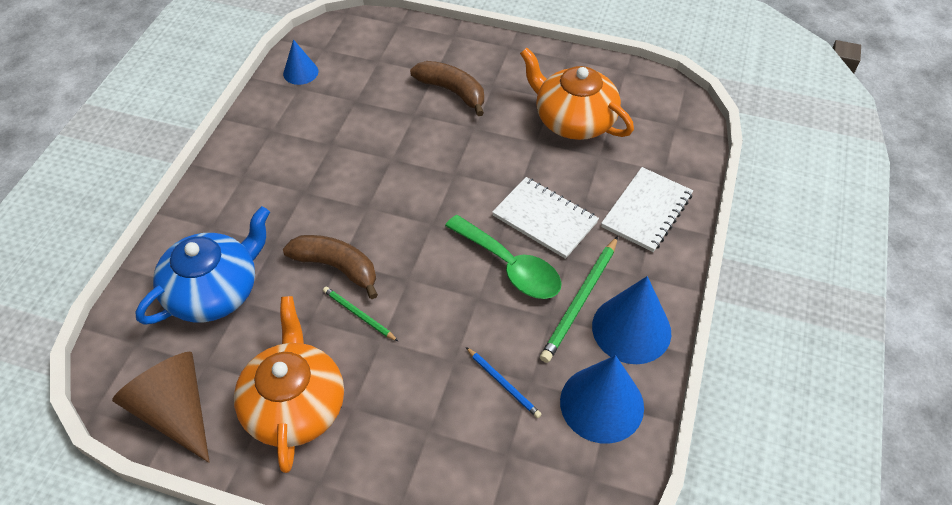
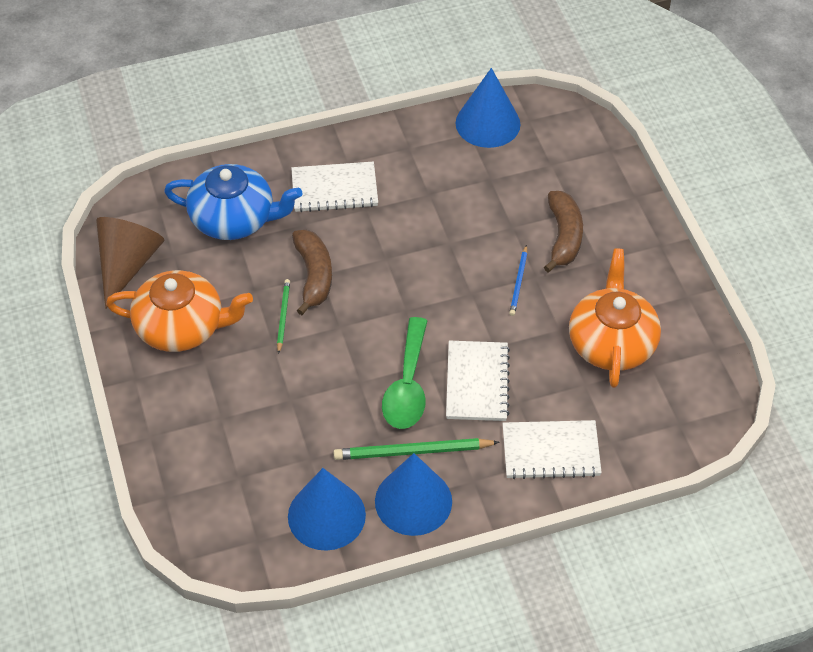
camera: 55 degrees right, 0 degrees up
orange teapot [234,296,344,473] -> orange teapot turned 45 degrees clockwise [106,270,253,352]
blue cone [283,39,318,85] -> blue cone [456,68,521,148], size x1.78
blue pencil [466,347,541,418] -> blue pencil moved to [509,245,528,316]
none -> white notebook [291,162,378,212]

